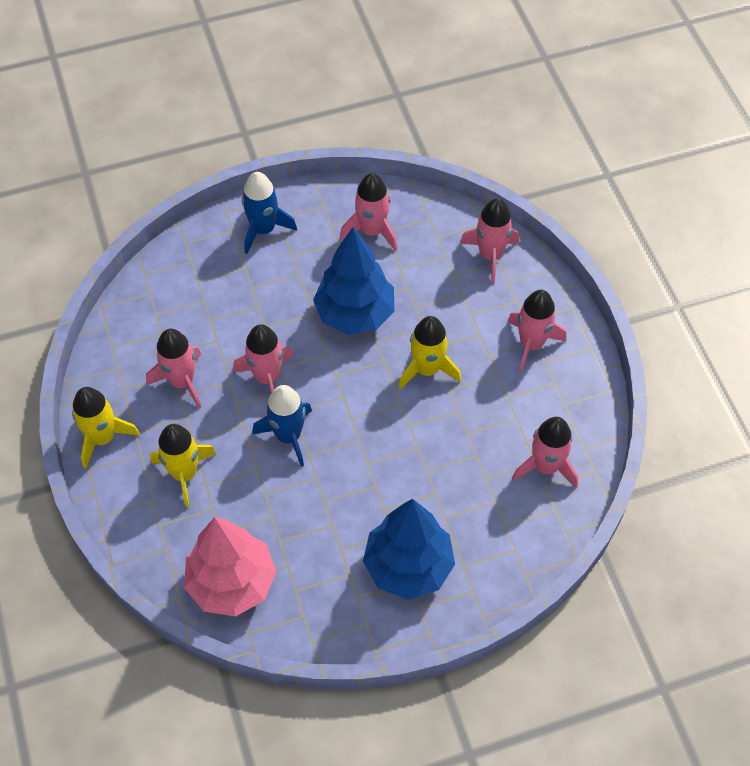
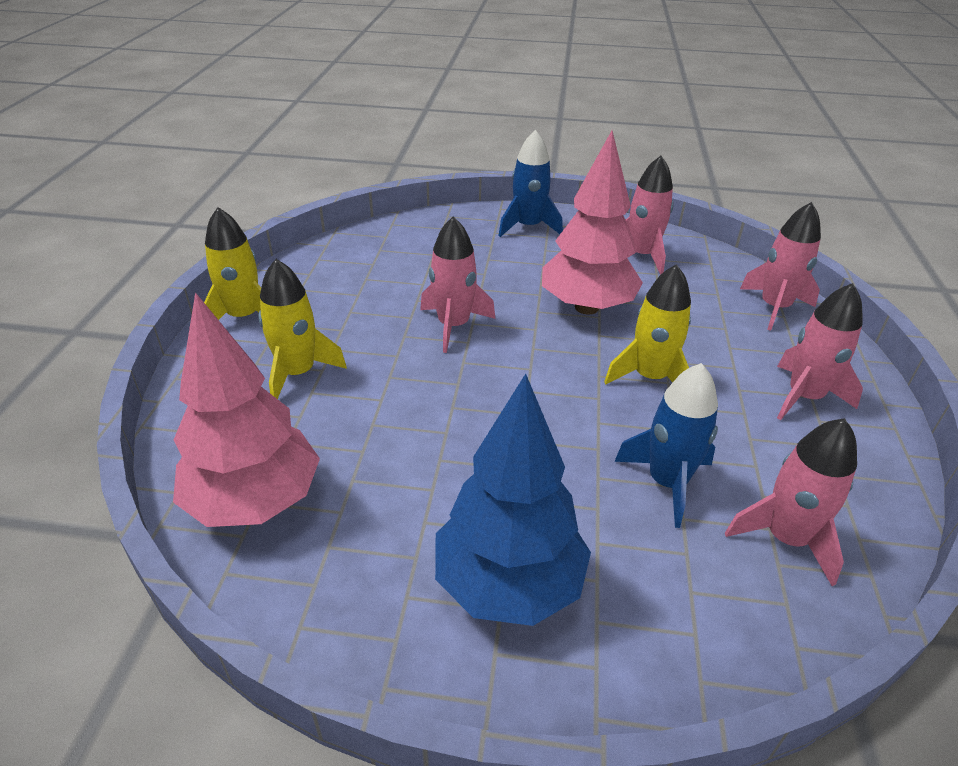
camera: 25 degrees right, 20 degrees down
pink rocket [146,329,201,408] -> none
blue rocket [252,385,312,467] -> blue rocket moved to [614,363,718,528]
blue tree [313,227,395,335] -> pink tree [542,131,643,315]

